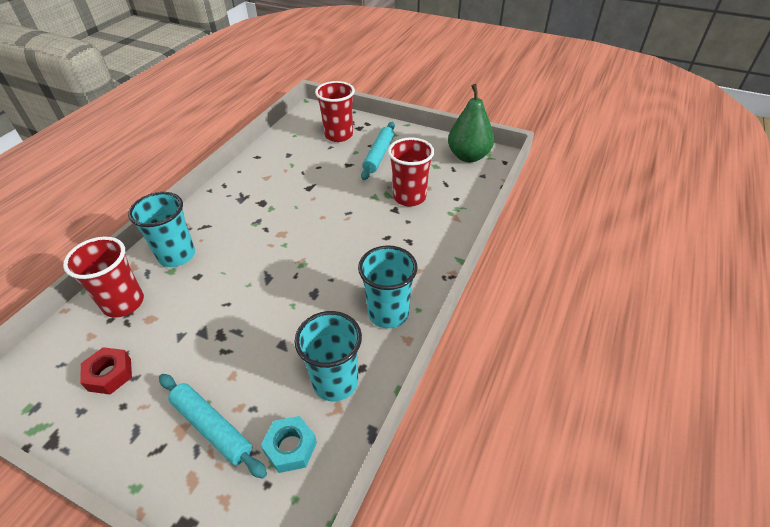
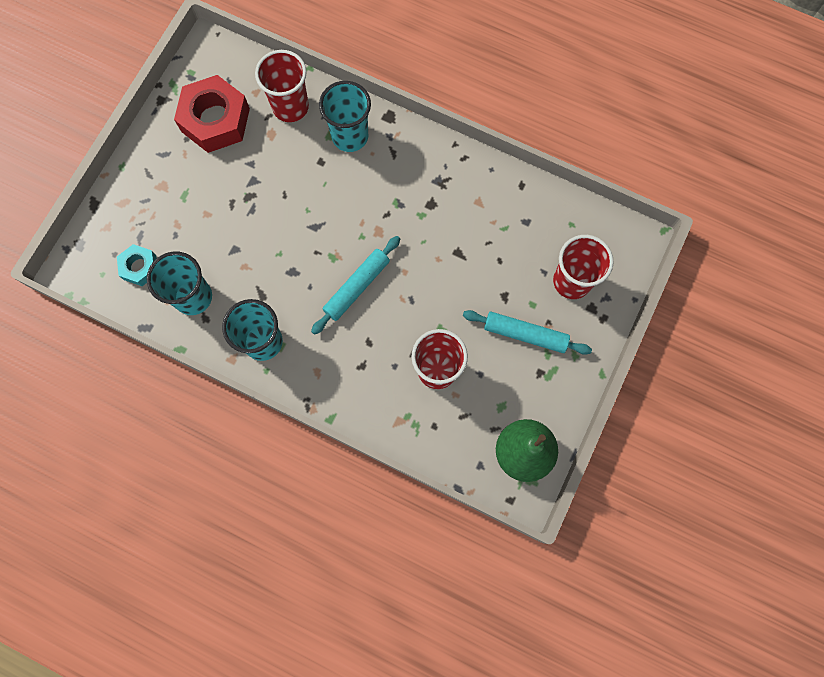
camera: 90 degrees right, 30 degrees up
red nut [80,347,132,394] -> red nut [174,75,250,153], size x1.87
turquoise rolling pin [159,374,267,479] -> turquoise rolling pin moved to [311,236,400,335]

